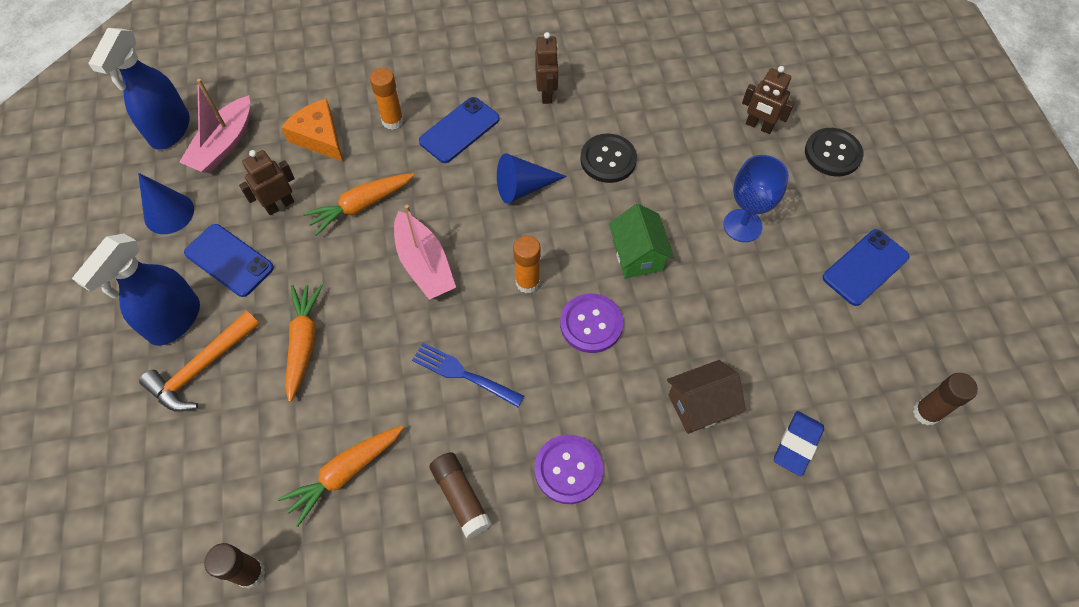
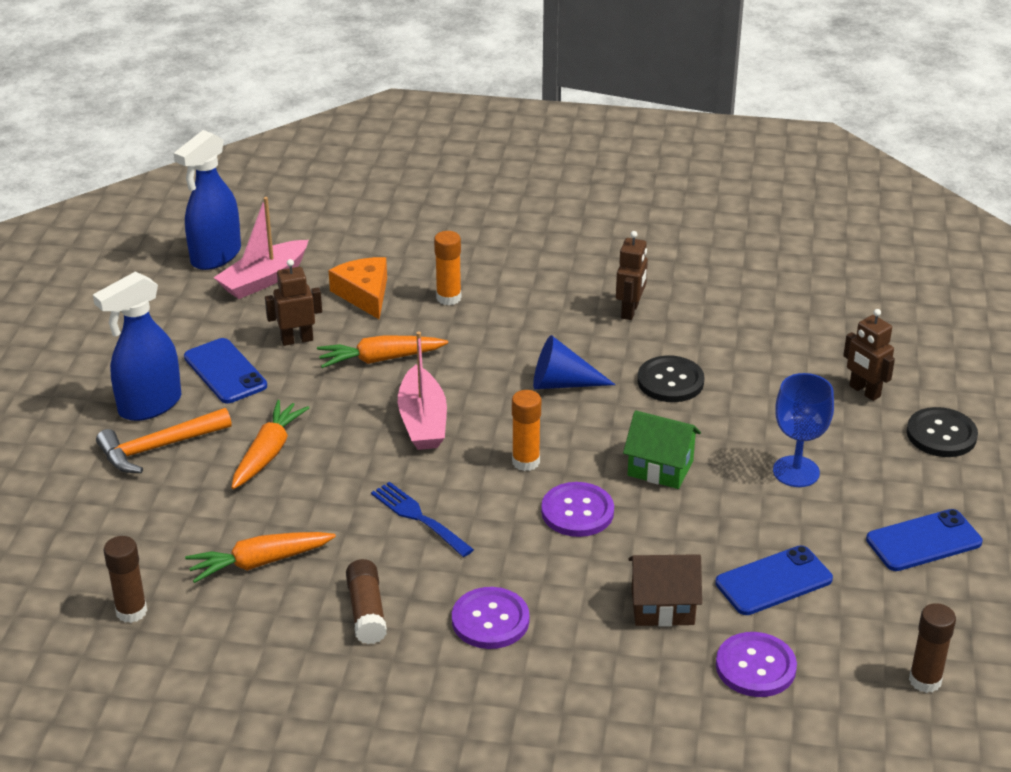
camera: 20 degrees right, 25 degrees down
blue cone [138,173,194,234] -> none
blue phone [419,97,500,163] -> blue phone moved to [715,545,833,615]
green house [609,204,674,278] -> green house turned 75 degrees counterclockwise [623,410,701,489]
blue eraser [774,411,824,477] -> purple button [716,632,797,697]

